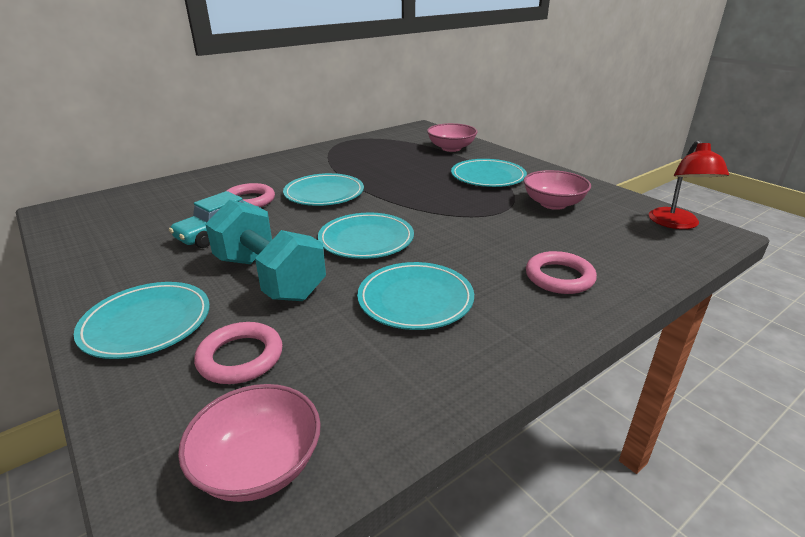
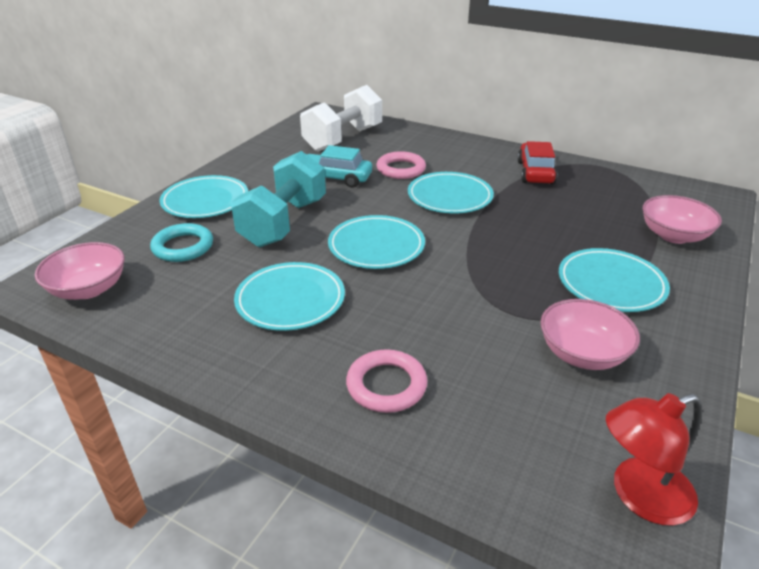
camera: 65 degrees right, 5 degrees up
pink ring [194,322,283,384] -> turquoise ring [150,223,213,262]
none -> white dumbbell [300,85,382,152]
none -> red car [517,141,557,184]

